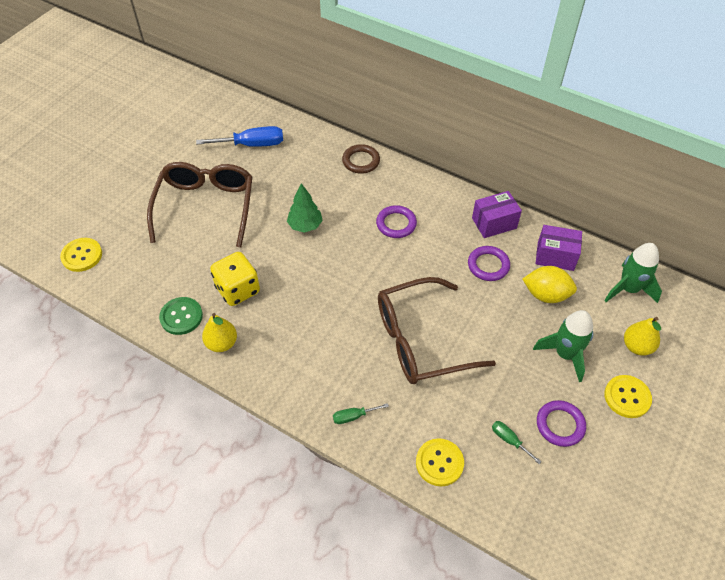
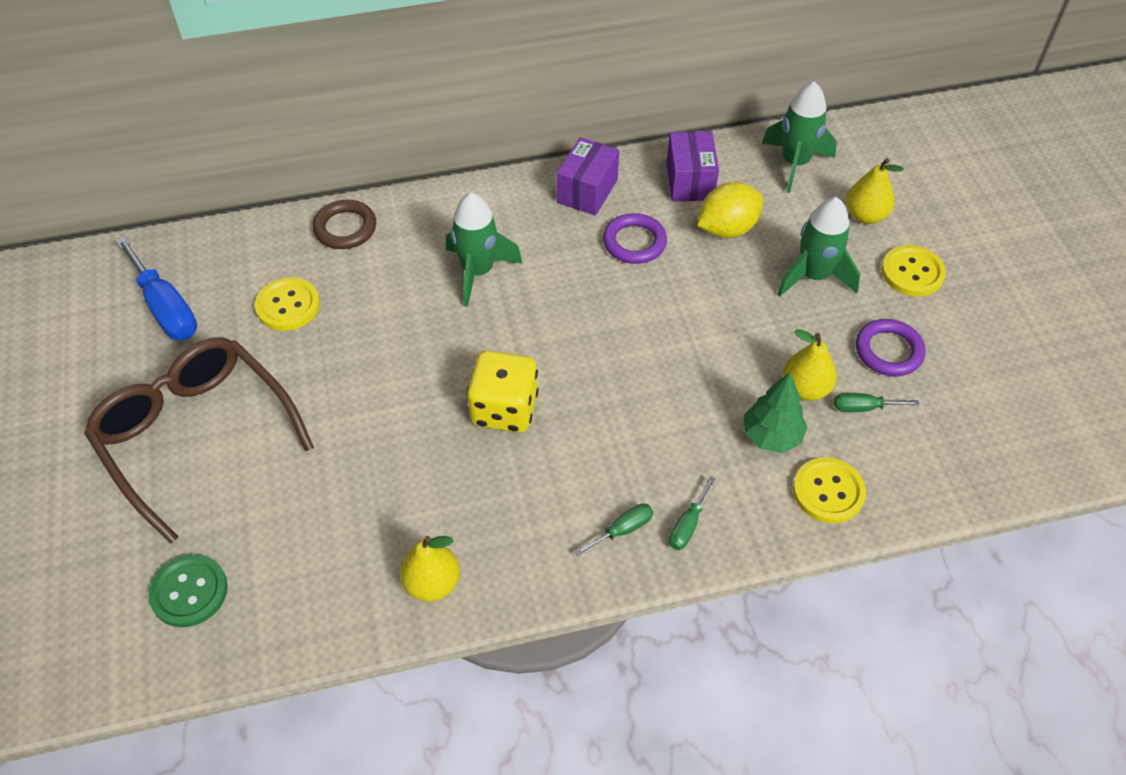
camera: 45 degrees left, 0 degrees up
yellow button [60,238,102,272] -> yellow button moved to [255,277,320,331]
green button [159,297,203,335] -> green button moved to [148,554,228,627]
blue screwdriver [196,126,283,147] -> blue screwdriver turned 105 degrees clockwise [115,236,197,340]
yellow dice [210,252,260,306] -> yellow dice moved to [467,351,539,433]
green tree [287,183,323,233] -> green tree moved to [744,372,807,453]
purple ring [376,205,417,238] -> green rocket [446,193,523,307]
brown glasses [378,277,496,384] -> none
purple box [535,225,582,271] -> purple box turned 60 degrees counterclockwise [667,131,719,201]
none -> green screwdriver [575,503,653,556]
none -> yellow pear [783,329,837,401]

